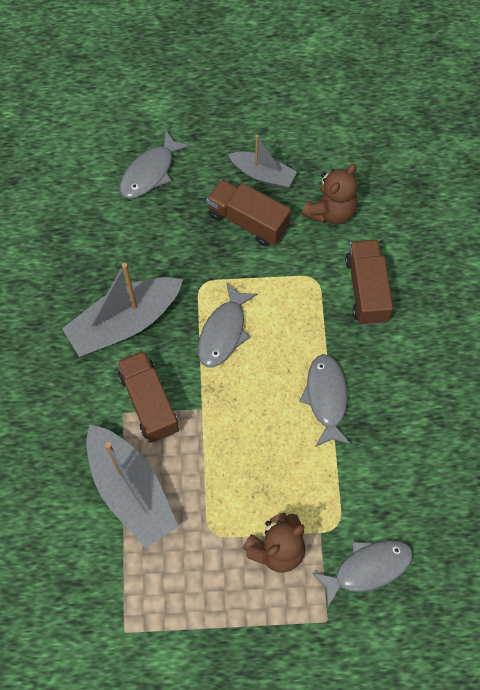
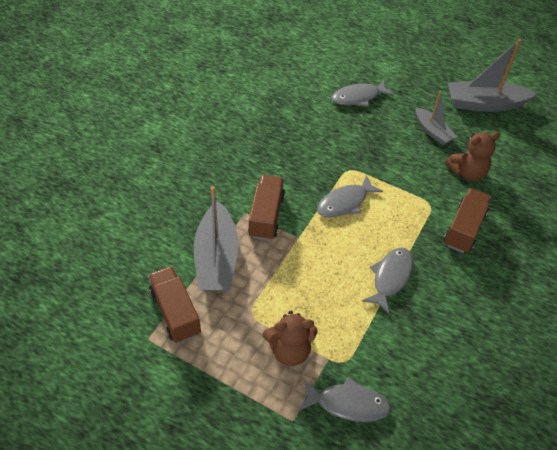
camera: 30 degrees right, 15 degrees down
grey boat [62,263,183,357] -> grey boat moved to [448,39,537,112]
brown truck [206,179,291,246] -> brown truck moved to [148,266,201,343]

